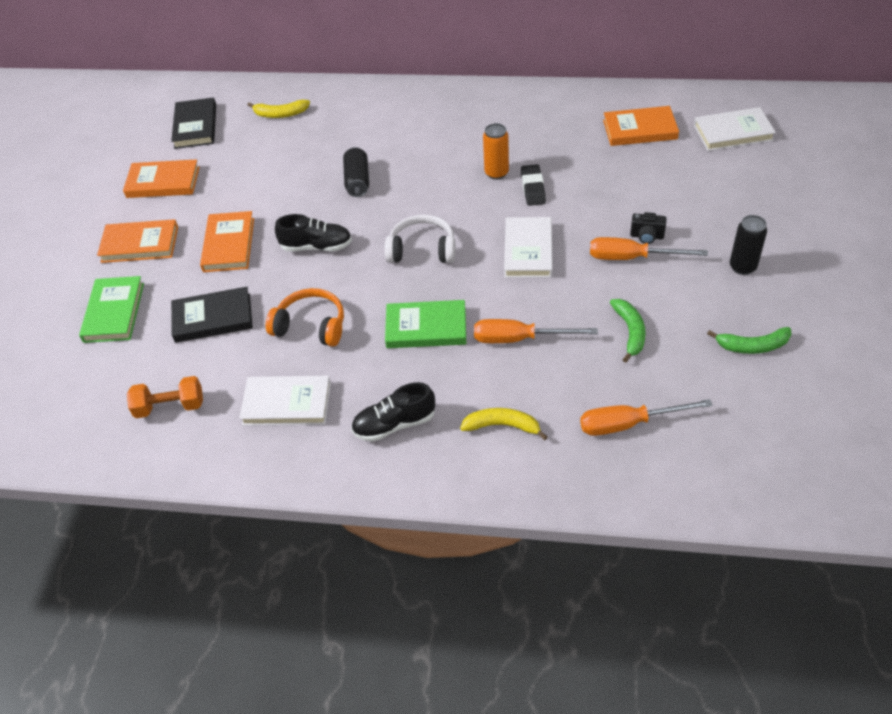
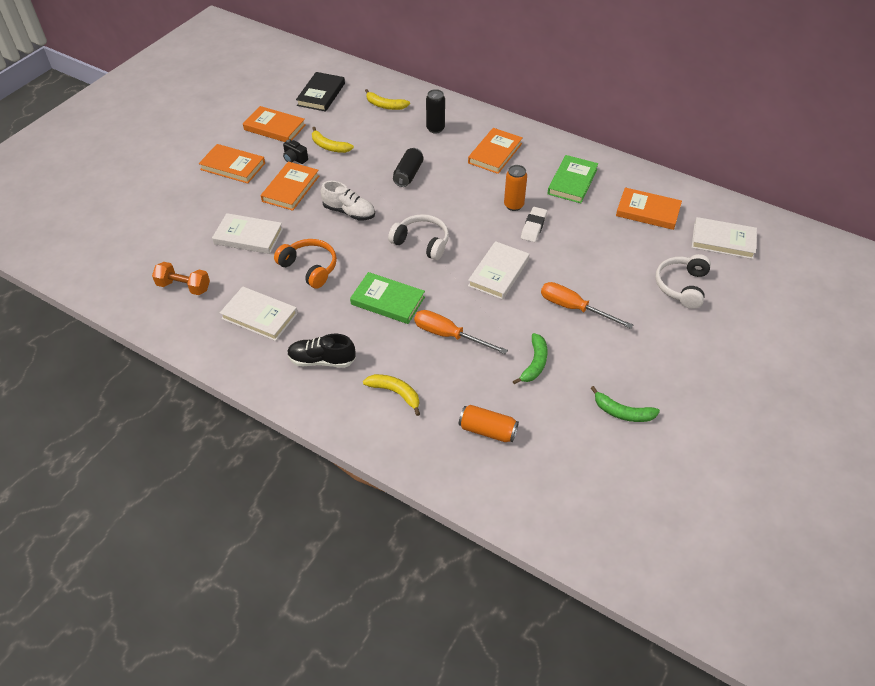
camera: 20 degrees right, 0 degrees up
green book [79,276,144,343] -> green book moved to [547,155,598,203]
black book [171,287,253,343] -> white book [212,213,283,254]
black shoe [275,214,352,251] -> white shoe [321,181,375,220]
black eraser [521,164,546,206] -> white eraser [521,207,547,242]
orange screwdriver [580,399,713,436] -> orange can [459,405,519,442]
black camera [630,212,667,244] -> black camera moved to [283,139,308,164]
black can [730,215,767,275] -> black can moved to [426,89,445,134]
none -> yellow banana [312,127,354,153]
none -> orange book [468,128,523,174]
none -> white headphones [655,254,711,309]

